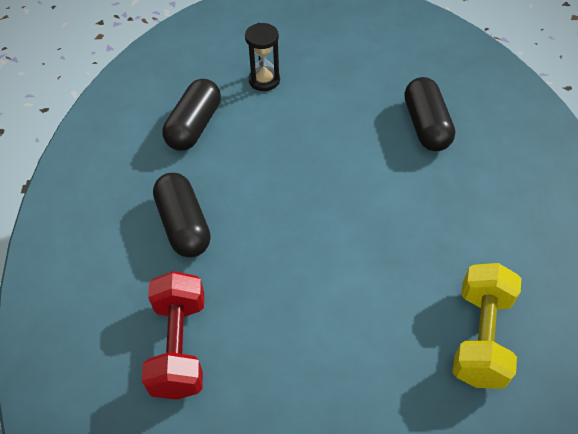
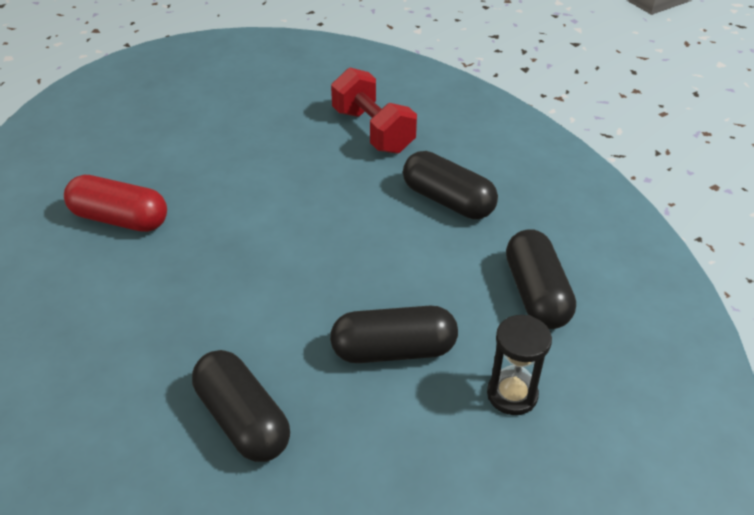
camera: 150 degrees right, 10 degrees down
yellow dumbbell [452,263,521,389] -> red capsule [64,175,167,232]
none -> black capsule [330,306,458,363]

